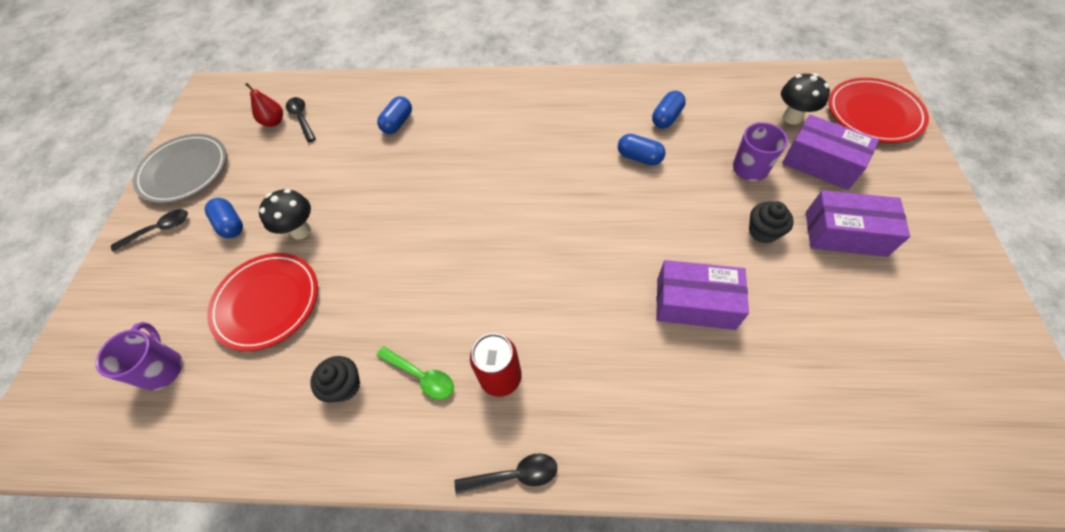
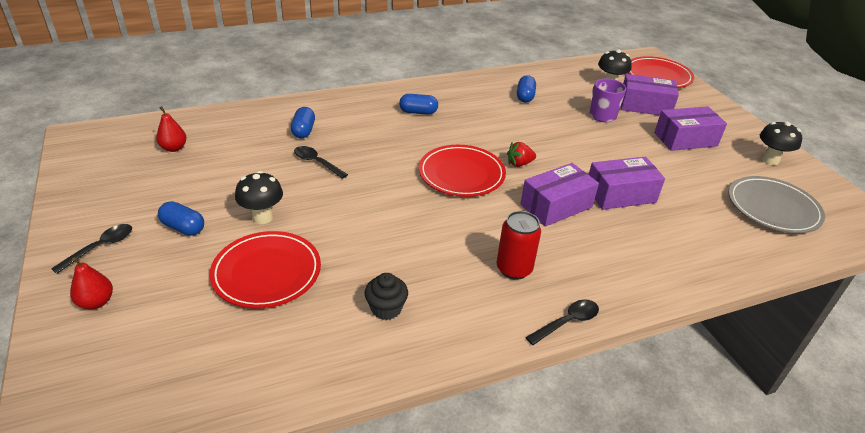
camera: 30 degrees left, 20 degrees down
purple mug [96,322,183,391] -> none
grey plate [133,134,227,203] -> grey plate moved to [728,176,825,233]
black spoon [286,97,316,142] -> black spoon moved to [294,146,348,179]
green spoon [376,346,454,400] -> none
blue capsule [618,134,666,165] -> blue capsule moved to [399,94,438,115]
black cupcake [749,202,794,243] -> none
none -> red pear [70,257,113,310]
none -> red plate [419,145,506,197]
none -> red strawberry [507,142,536,167]
none -> purple box [520,163,599,227]
none -> black mushroom [760,121,802,165]

